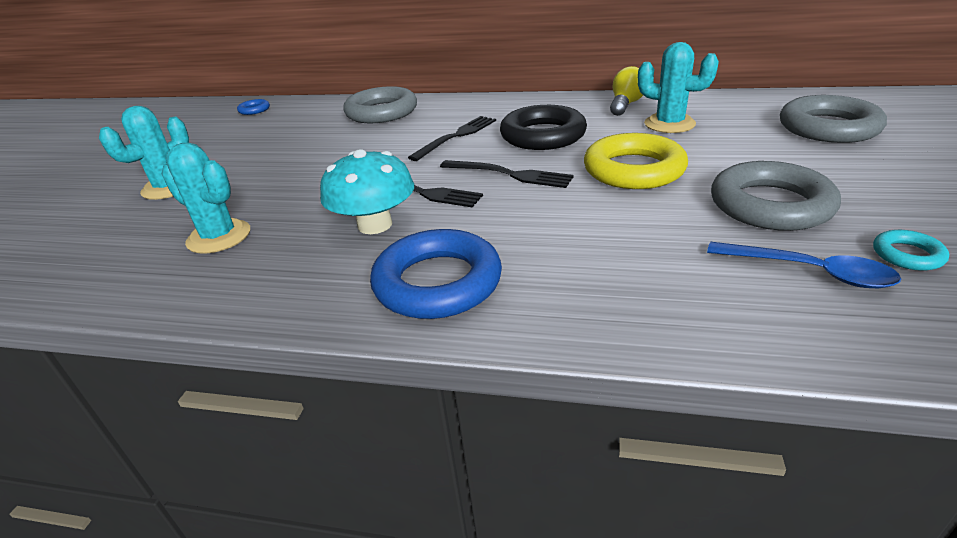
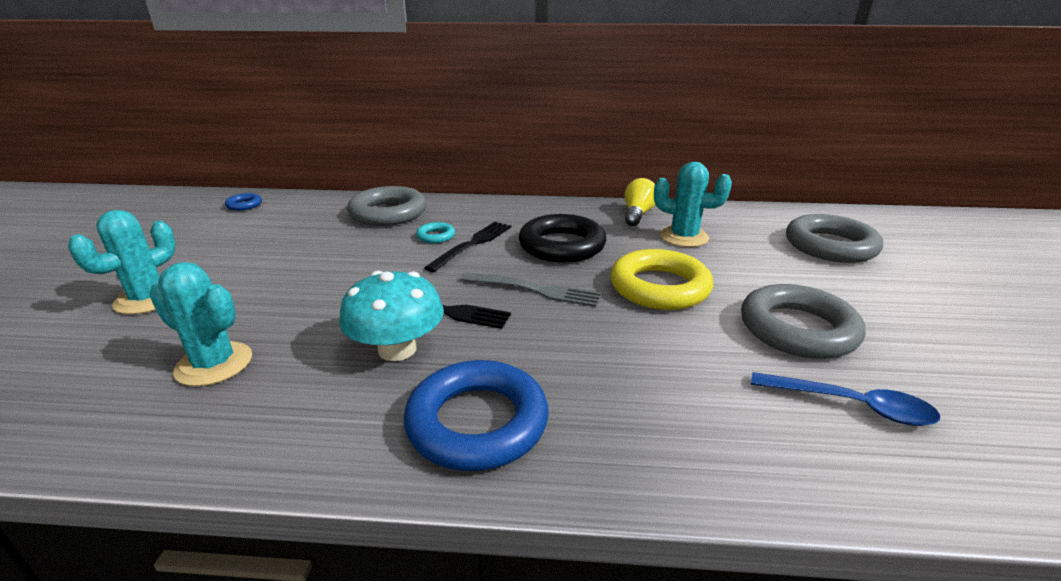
camera: 10 degrees left, 5 degrees down
black fork [440,160,573,188] -> grey fork [461,272,601,307]
turquoise ring [873,230,949,271] -> turquoise ring moved to [416,222,455,243]

